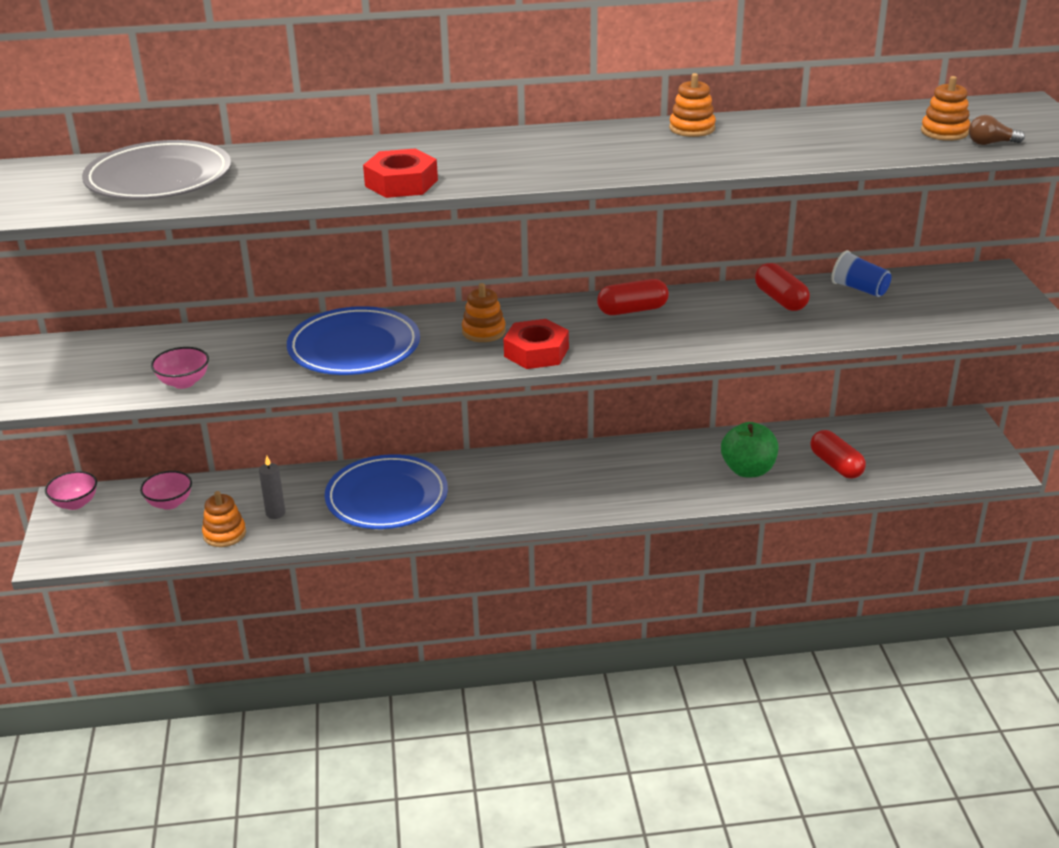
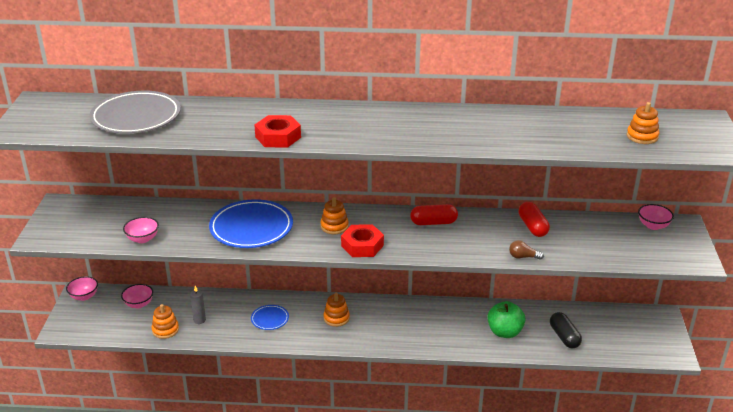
camera: 10 degrees right, 0 degrees up
blue plate [325,454,448,529] -> blue plate [251,305,289,330], size x0.49
orange stacking toy [669,73,716,137] -> orange stacking toy moved to [324,293,350,327]
red capsule [810,430,866,479] -> black capsule [550,312,582,348]
blue cup [831,250,892,297] -> none
brown light bulb [969,115,1025,145] -> brown light bulb moved to [509,240,544,260]
none -> pink bowl [638,204,674,230]

